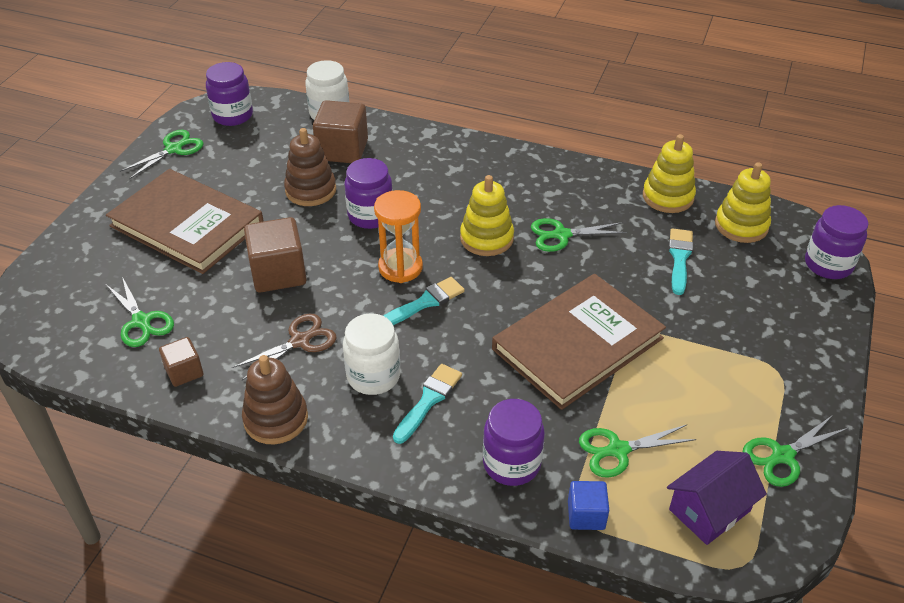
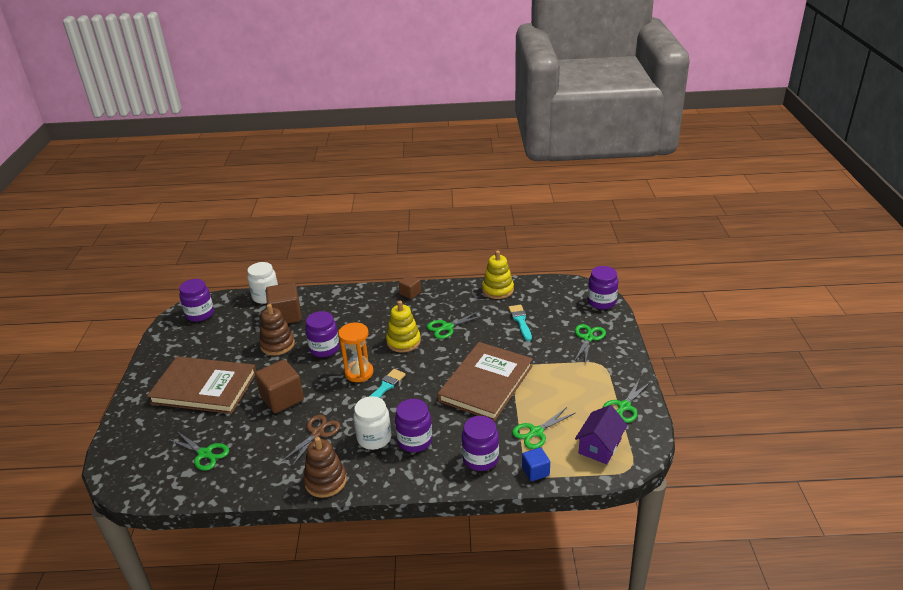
camera: 20 degrees left, 10 degrees down
green scissors [120,130,204,179] -> green scissors moved to [574,324,606,364]
brown cube [159,337,204,387] -> brown cube moved to [399,275,421,299]
turquoise brush [393,364,462,444] -> purple jar [395,399,432,452]
yellow stacking toy [715,162,771,243] -> none

